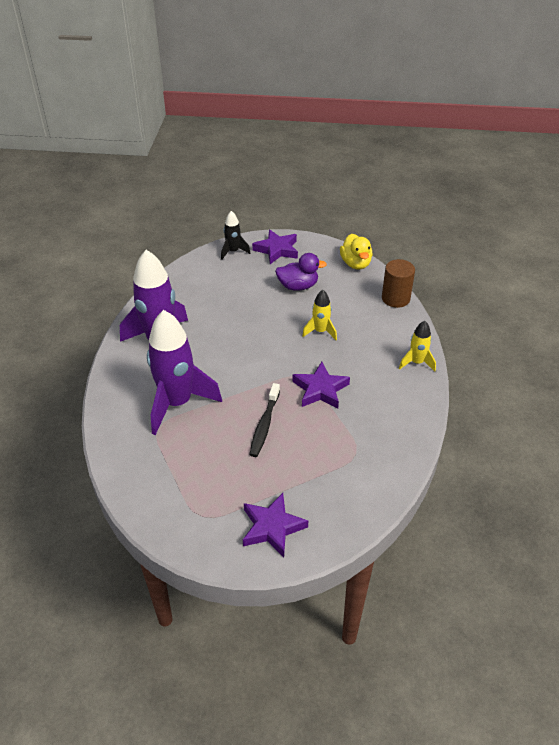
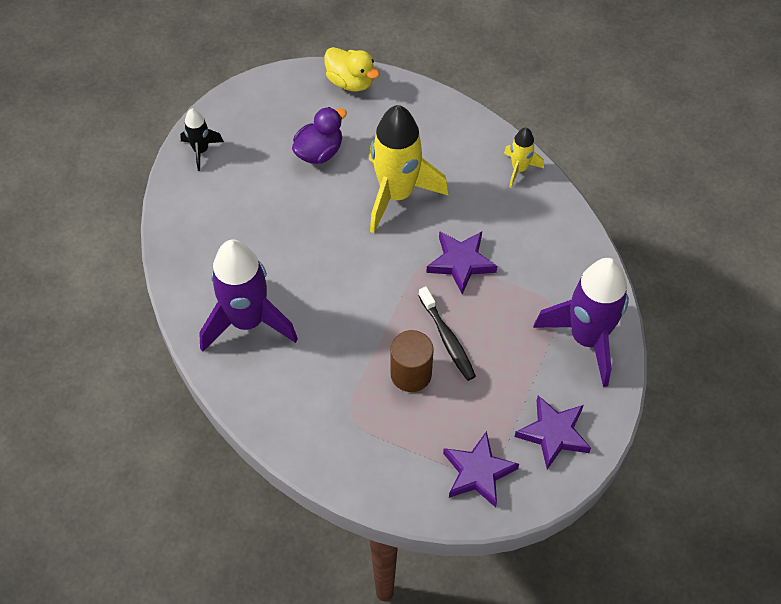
camera: 40 degrees left, 15 degrees up
purple rocket [147,310,222,435] -> purple rocket moved to [533,258,629,387]
purple star [252,230,298,264] -> purple star moved to [443,431,519,508]
yellow rocket [302,290,337,340] -> yellow rocket [369,105,449,233], size x2.07
brown cylinder [382,259,415,308] -> brown cylinder moved to [390,330,434,392]

